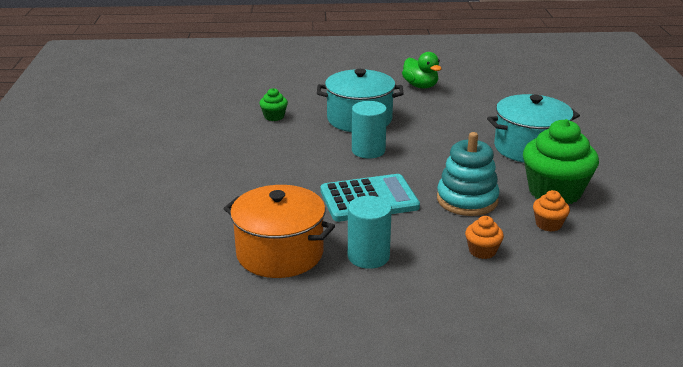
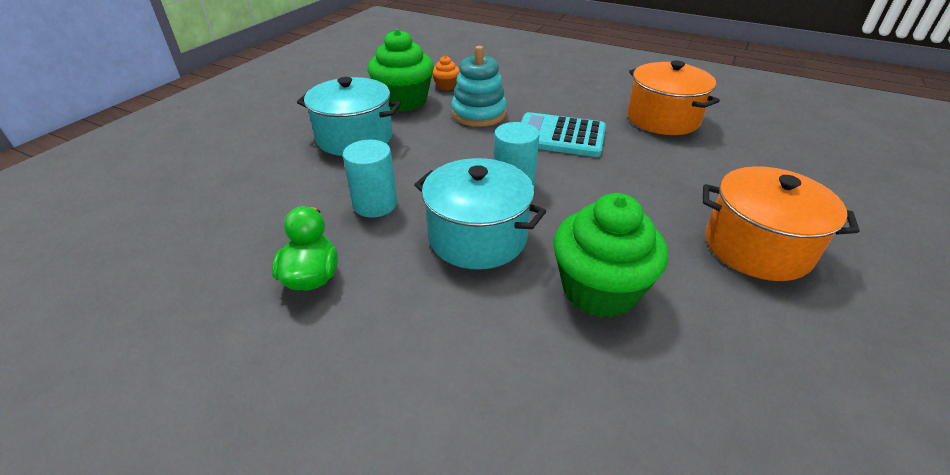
camera: 150 degrees left, 10 degrees up
green cupcake [259,88,288,121] -> green cupcake [553,193,668,318], size x2.17
turquoise cylinder [348,196,392,269] -> turquoise cylinder moved to [343,140,397,218]
orange cupcake [465,216,504,259] -> none
none -> orange pot [703,166,860,281]

